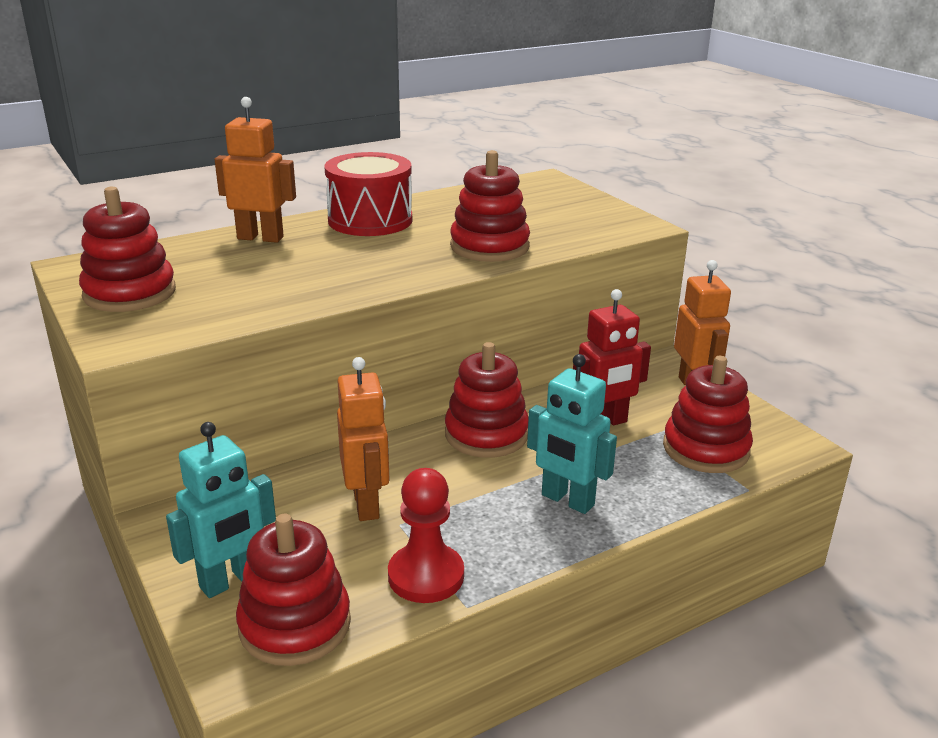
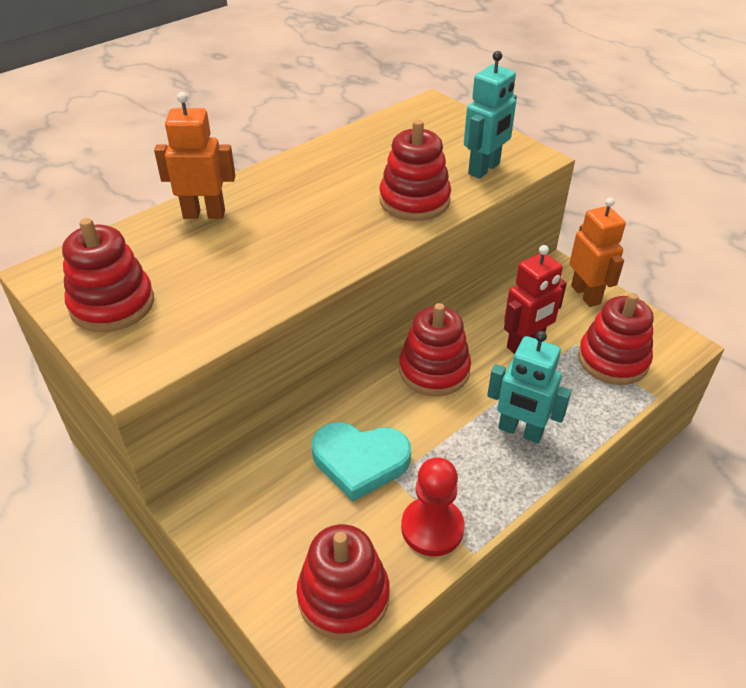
camera: 10 degrees left, 15 degrees up
turquoise robot [166,422,276,598] -> turquoise robot moved to [464,51,517,179]
red drum [325,152,412,236] -> none
orange robot [337,357,390,521] -> turquoise heart [312,422,411,502]

